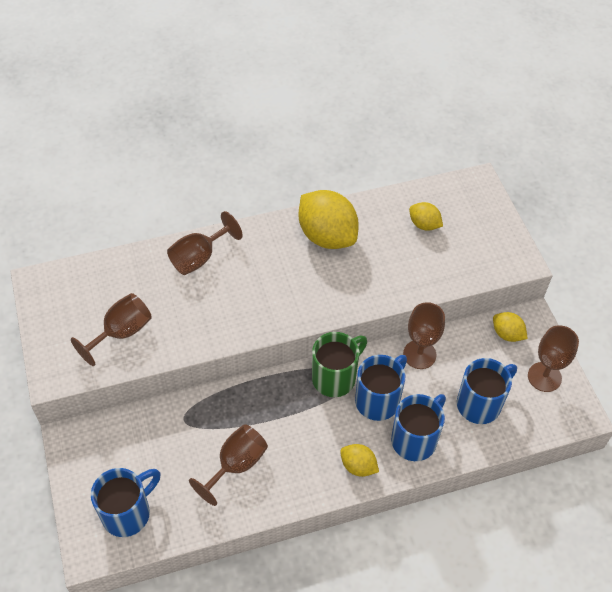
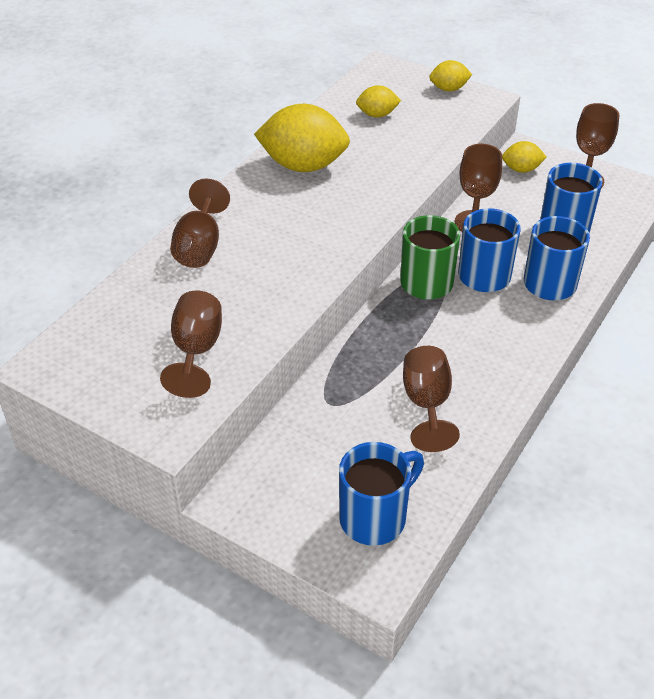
camera: 40 degrees left, 10 degrees down
blue mug [91,468,160,537] -> blue mug turned 45 degrees clockwise [339,442,424,546]
yellow lemon [340,444,379,477] -> yellow lemon moved to [429,60,472,92]

